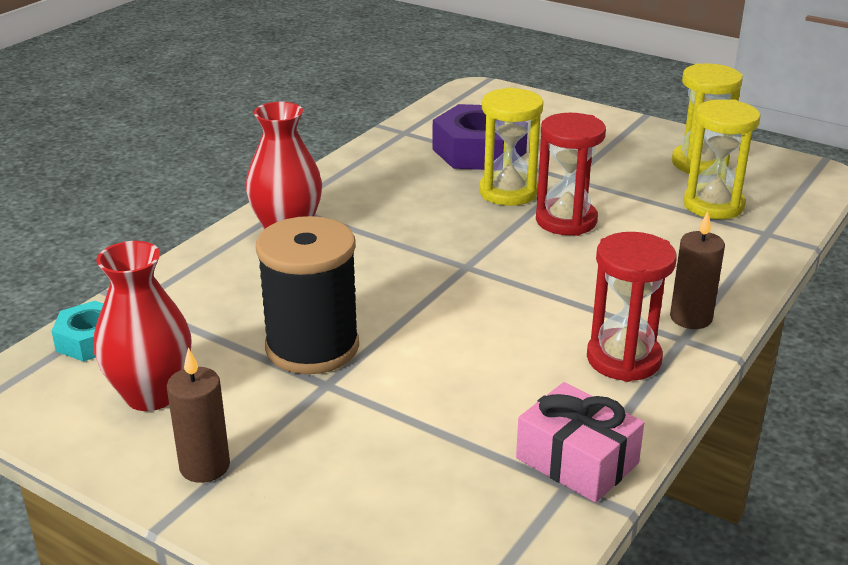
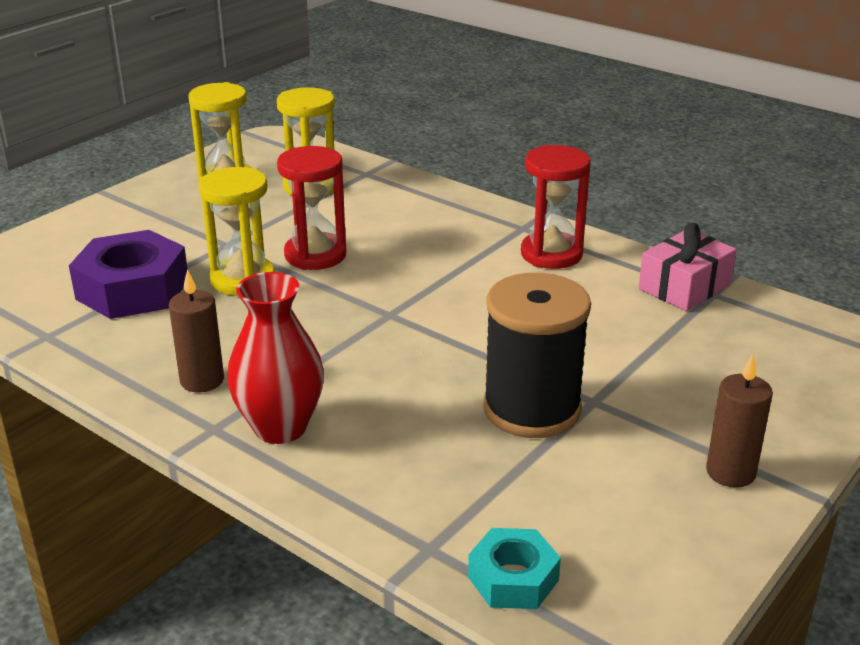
camera: 85 degrees left, 0 degrees up
red vase [94,241,192,411] -> none
brown candle [670,211,725,329] -> brown candle moved to [169,269,224,393]

